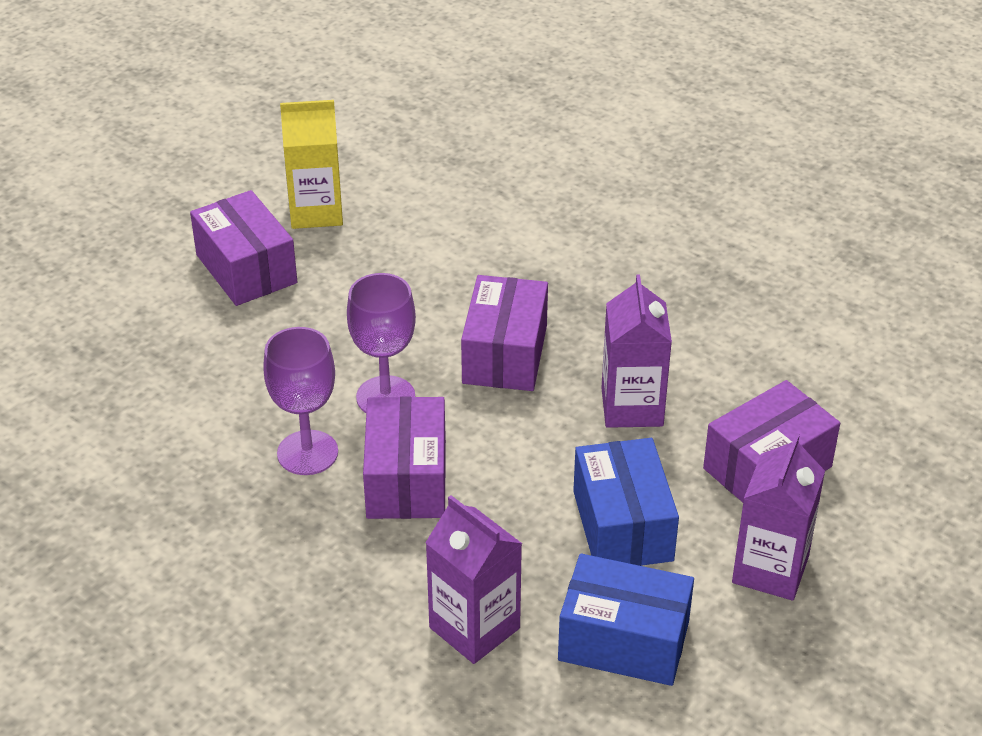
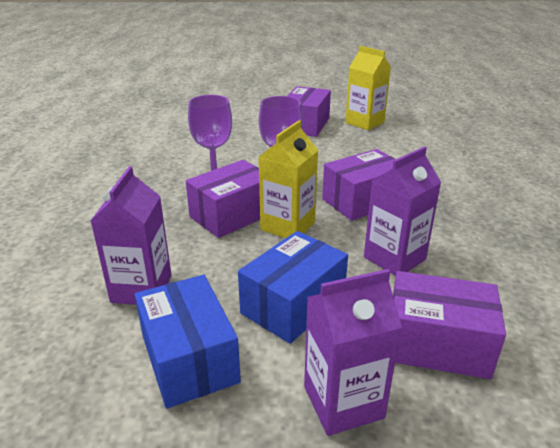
camera: 50 degrees right, 10 degrees down
none -> yellow carton [259,120,318,238]

